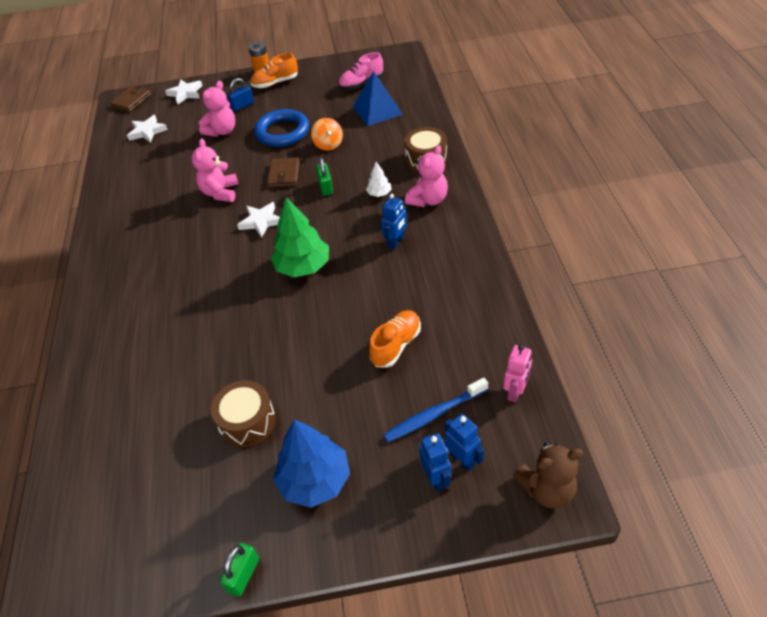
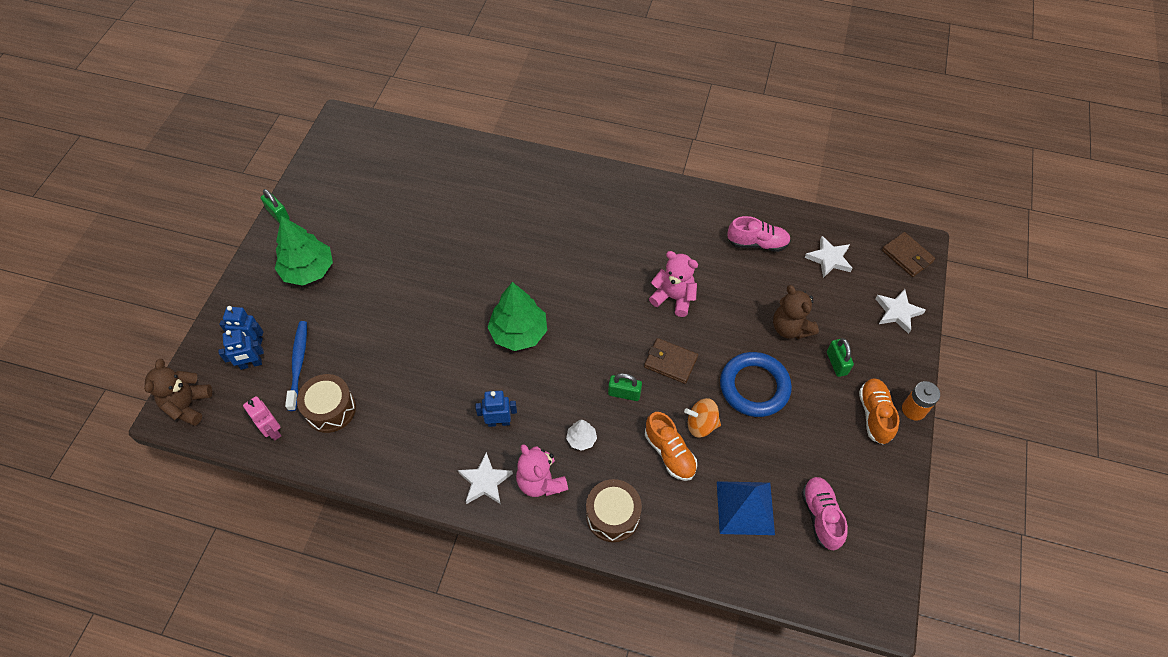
camera: 110 degrees right, 10 degrees up
pink teddy bear [199,81,235,137] -> brown teddy bear [773,285,819,339]
brown drum [211,380,276,447] -> brown drum moved to [297,374,356,433]
blue padlock [227,78,254,111] -> green padlock [827,338,854,377]
white star [237,202,280,238] -> white star moved to [458,452,513,504]
blue tree [273,420,350,508] -> green tree [274,216,333,286]
orange shoe [369,310,421,368] -> orange shoe moved to [645,412,697,481]
blue robot [381,194,407,249] -> blue robot turned 120 degrees clockwise [475,391,517,427]
none -> pink shoe [727,216,791,252]

